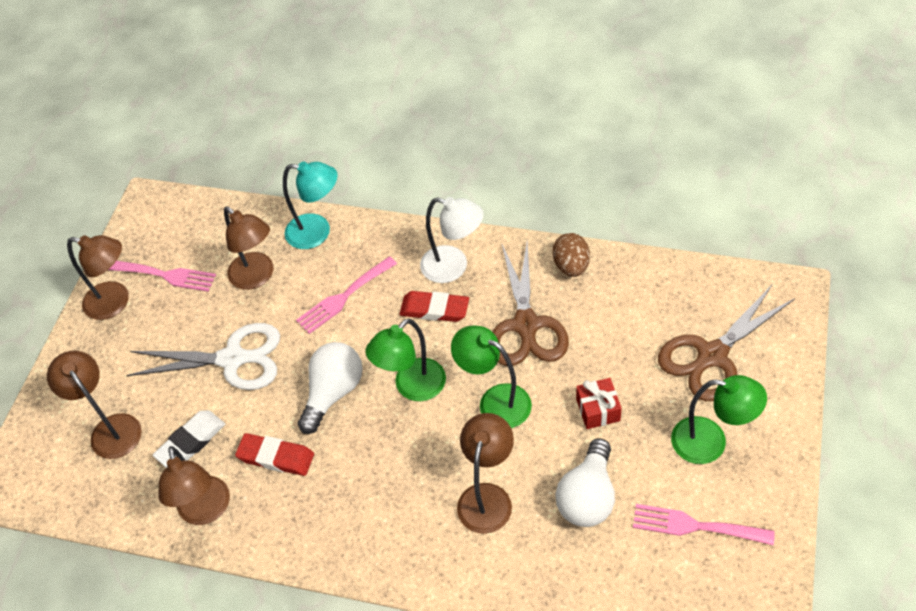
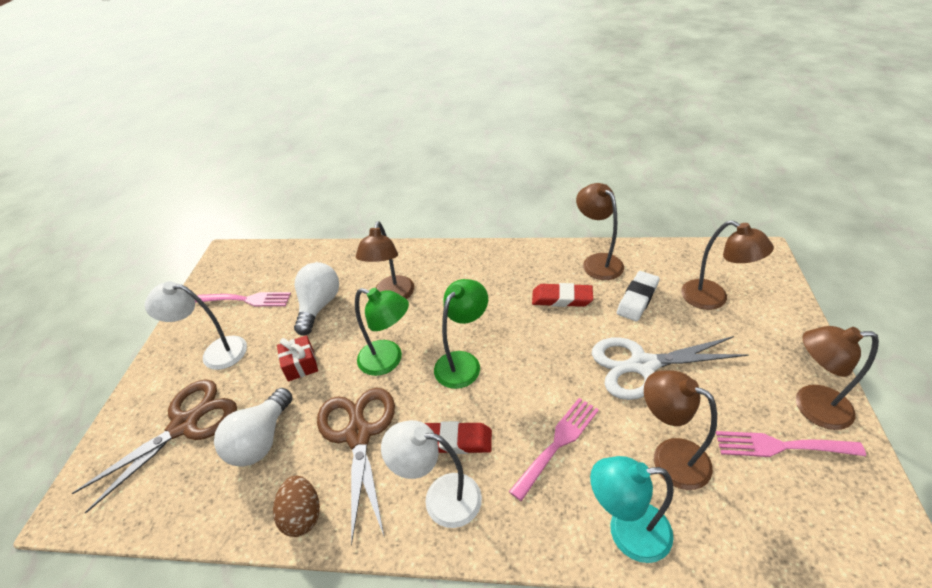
camera: 170 degrees right, 10 degrees down
white light bulb [298,342,363,434] -> white light bulb moved to [214,388,292,467]
green lamp [671,375,767,464] -> white lamp [145,281,247,370]

